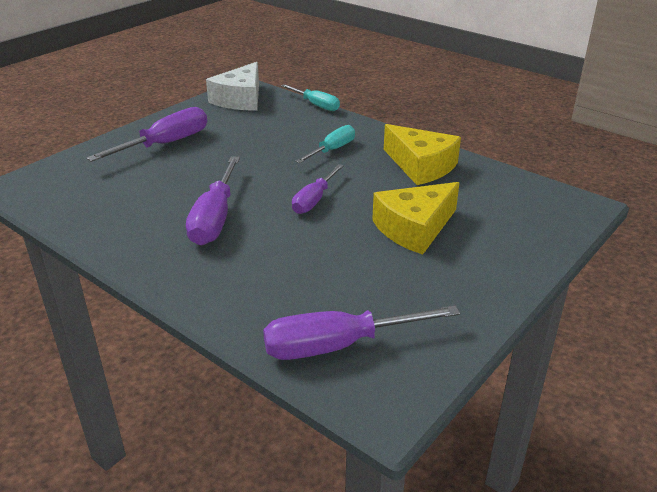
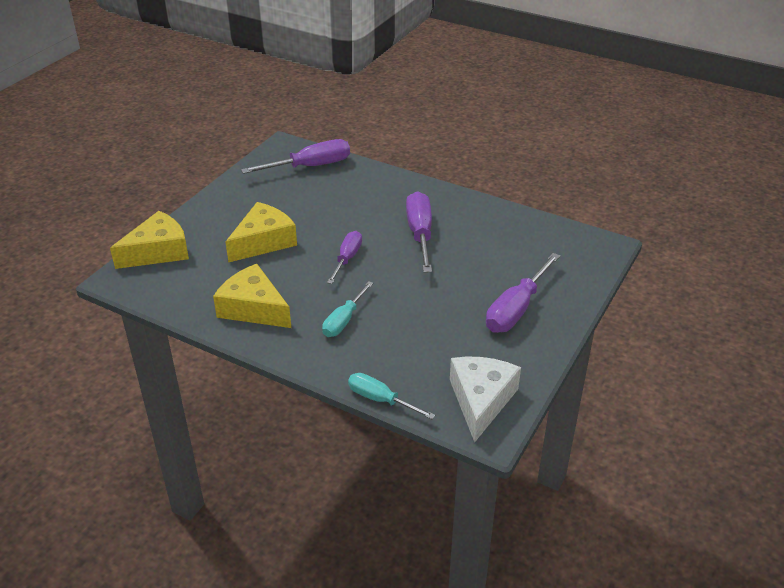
camera: 170 degrees right, 5 degrees up
none -> yellow cheese [110,211,189,269]

